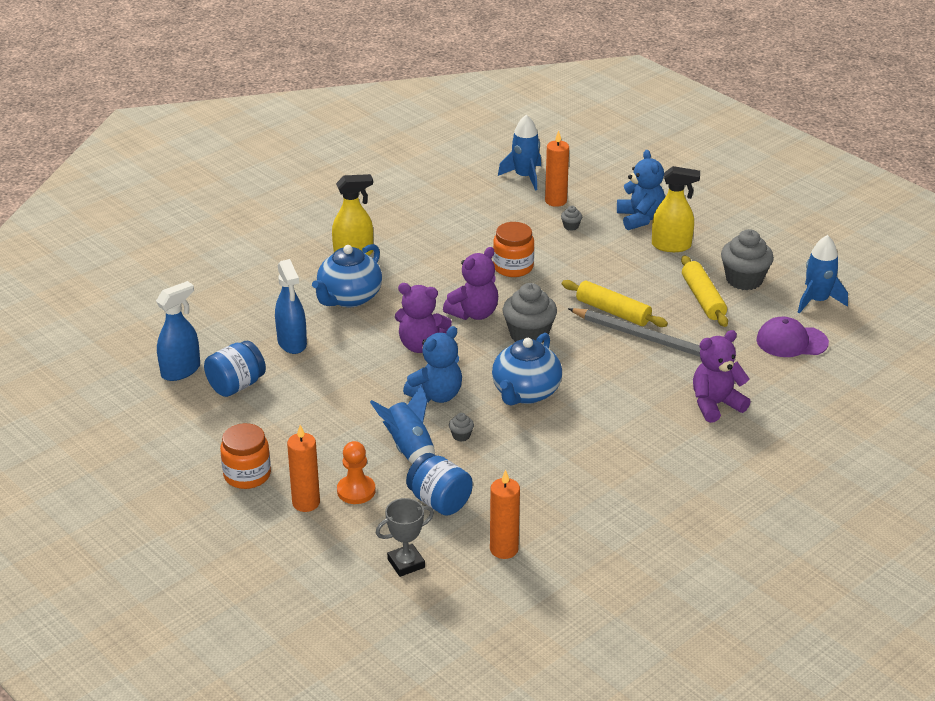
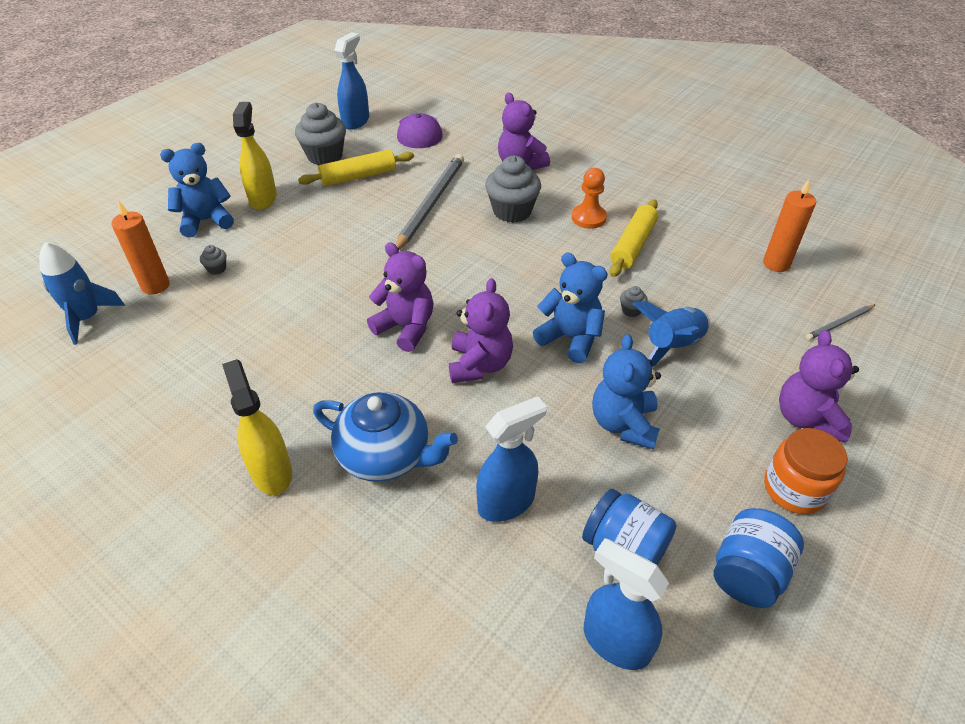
camera: 100 degrees left, 10 degrees up
orange candle [287,425,320,512] -> purple teddy bear [779,330,859,442]
orange pawn [337,441,375,504] -> orange pawn moved to [572,168,607,229]
grey trophy [376,498,434,577] -> grey pencil [806,305,875,340]
blue jar [406,453,473,516] -> blue jar moved to [714,508,804,608]
blue teapot [492,333,562,405] -> none
orange jar [493,222,534,277] -> none
grey cupcake [503,283,557,343] -> grey cupcake moved to [485,156,541,223]
yellow rolling pin [562,280,668,327] -> yellow rolling pin moved to [610,200,658,277]
blue rocket [797,235,848,314] -> blue spray bottle [334,32,369,130]
none -> blue teddy bear [592,334,661,450]

